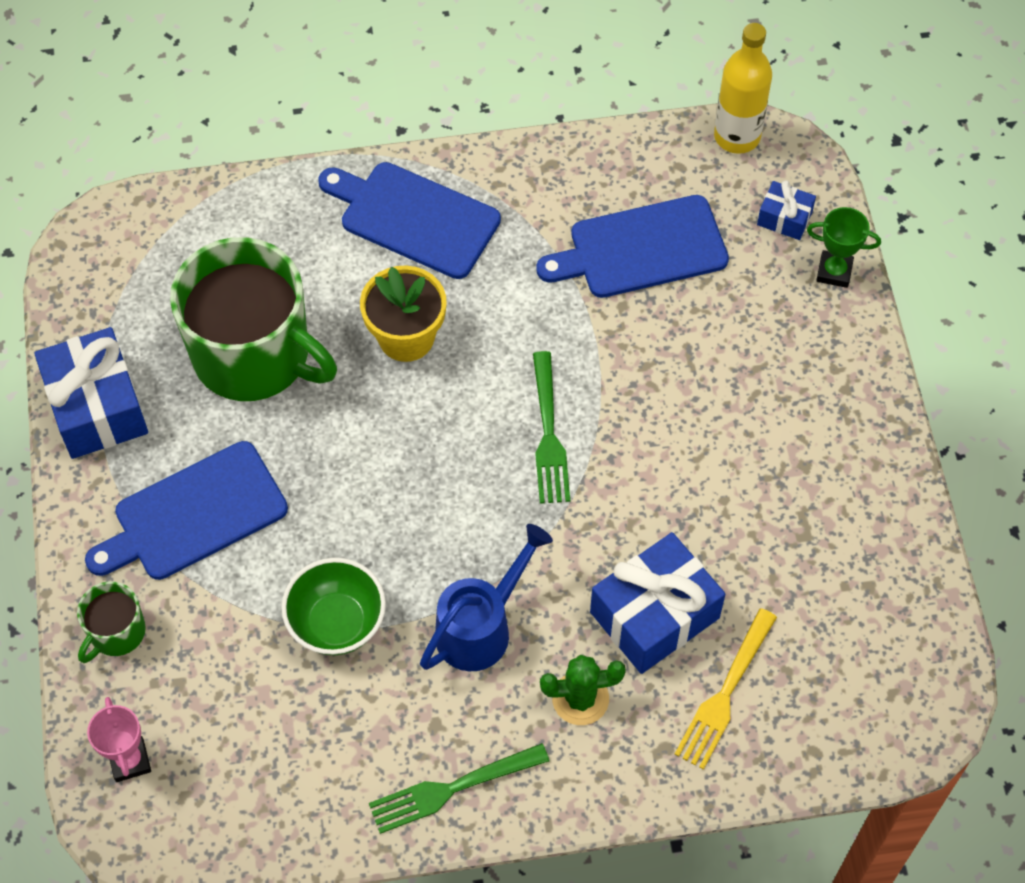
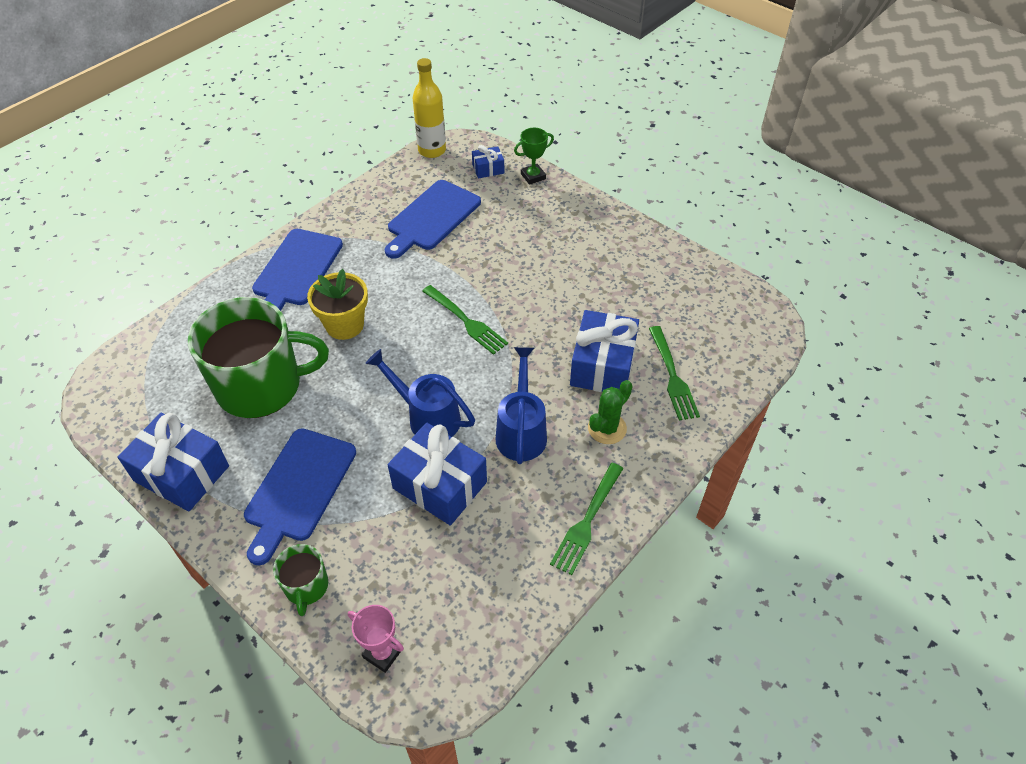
camera: 40 degrees left, 10 degrees down
green bowl [281,558,386,655] -> blue gift [388,423,487,526]
blue cutting board [318,162,501,279] -> blue cutting board turned 60 degrees counterclockwise [252,229,343,311]
yellow fork [674,608,777,770] -> green fork [649,326,700,421]
none -> blue watering can [365,349,475,437]

